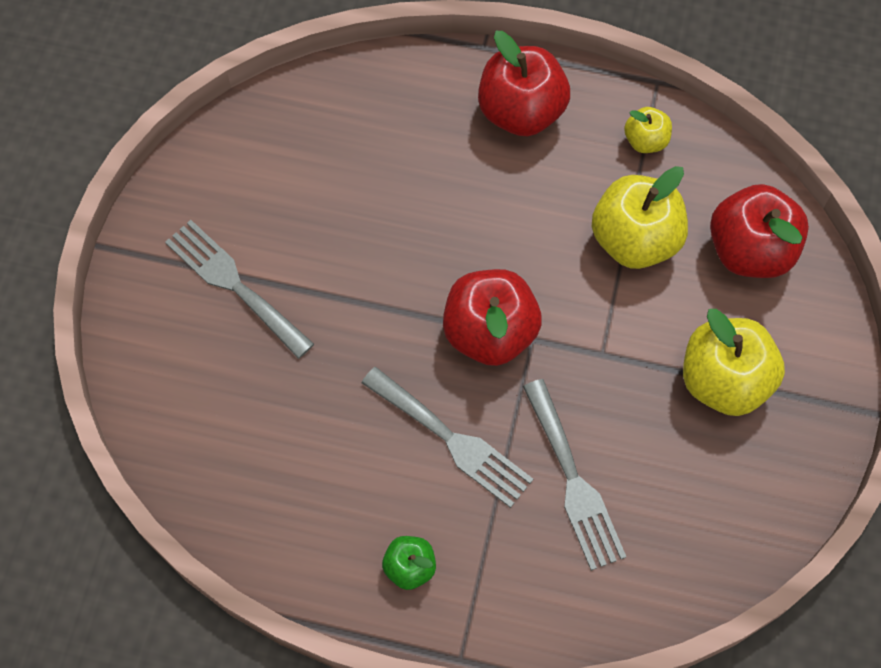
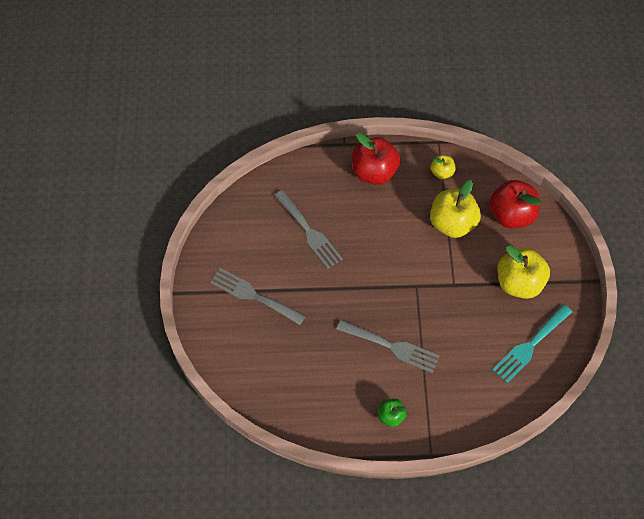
camera: 15 degrees left, 5 degrees down
red apple [443,269,542,366] -> none
grey fork [523,379,626,571] -> grey fork moved to [274,190,343,269]
none -> turquoise fork [492,304,572,383]

